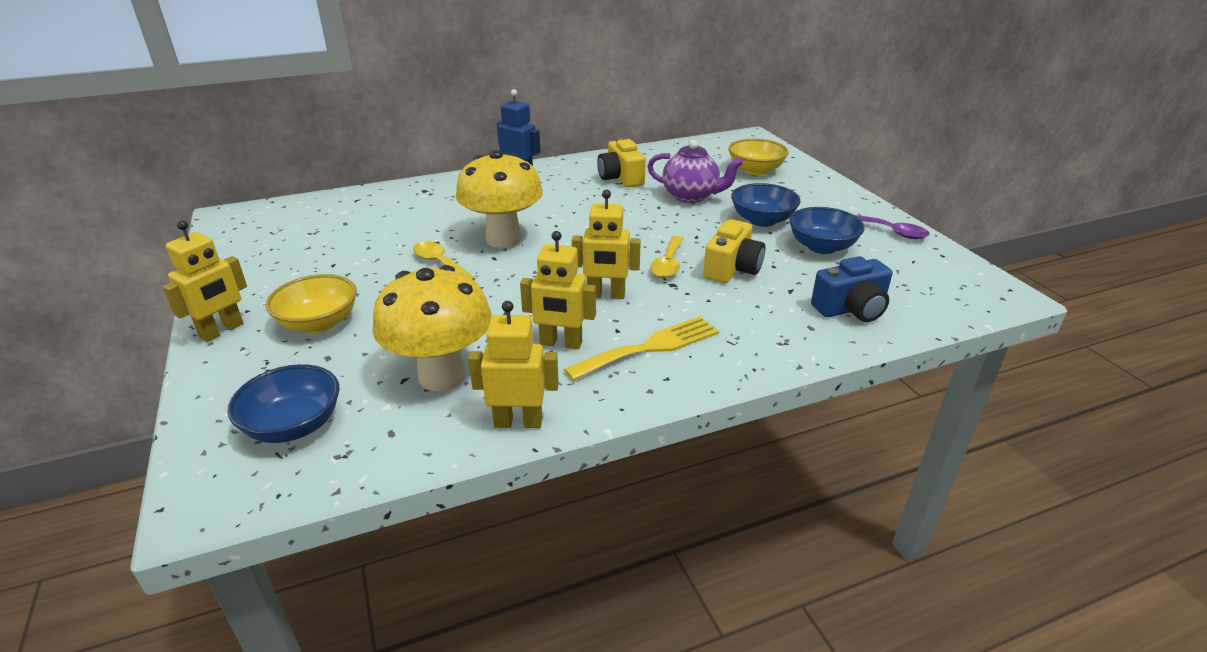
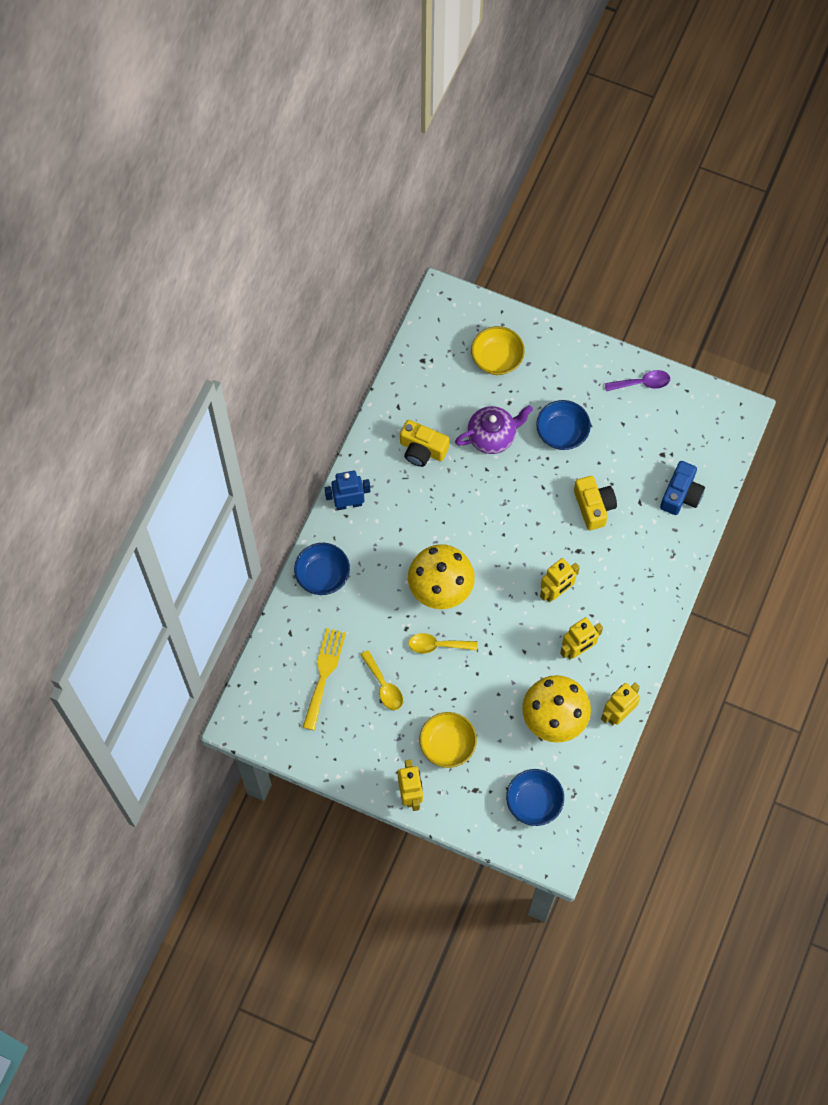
camera: 45 degrees left, 35 degrees up
yellow fork [564,316,719,381] -> yellow fork moved to [303,628,346,730]
yellow spoon [650,236,684,278] -> yellow spoon moved to [361,650,403,710]
blue bowl [789,207,865,254] -> blue bowl moved to [294,543,350,595]

